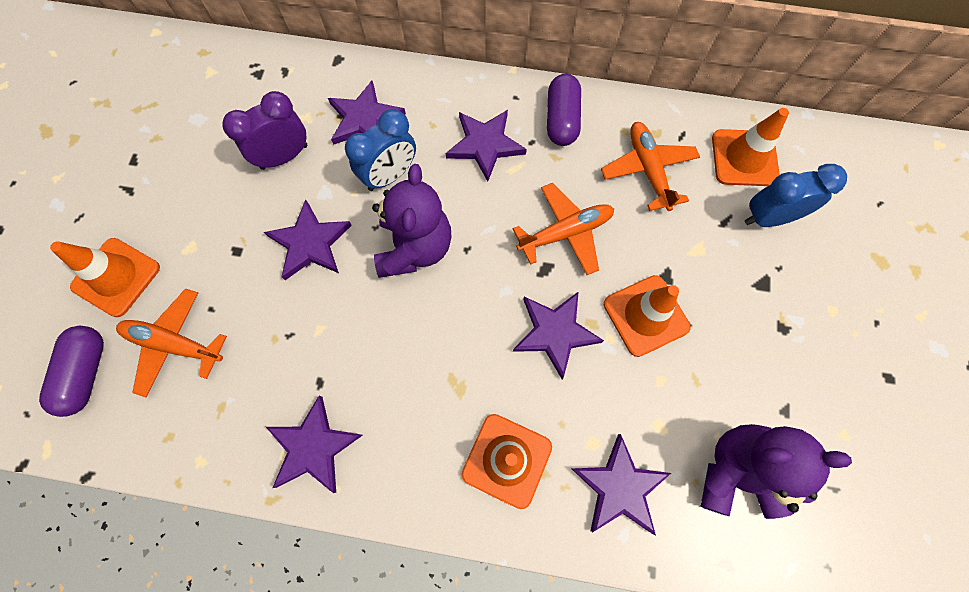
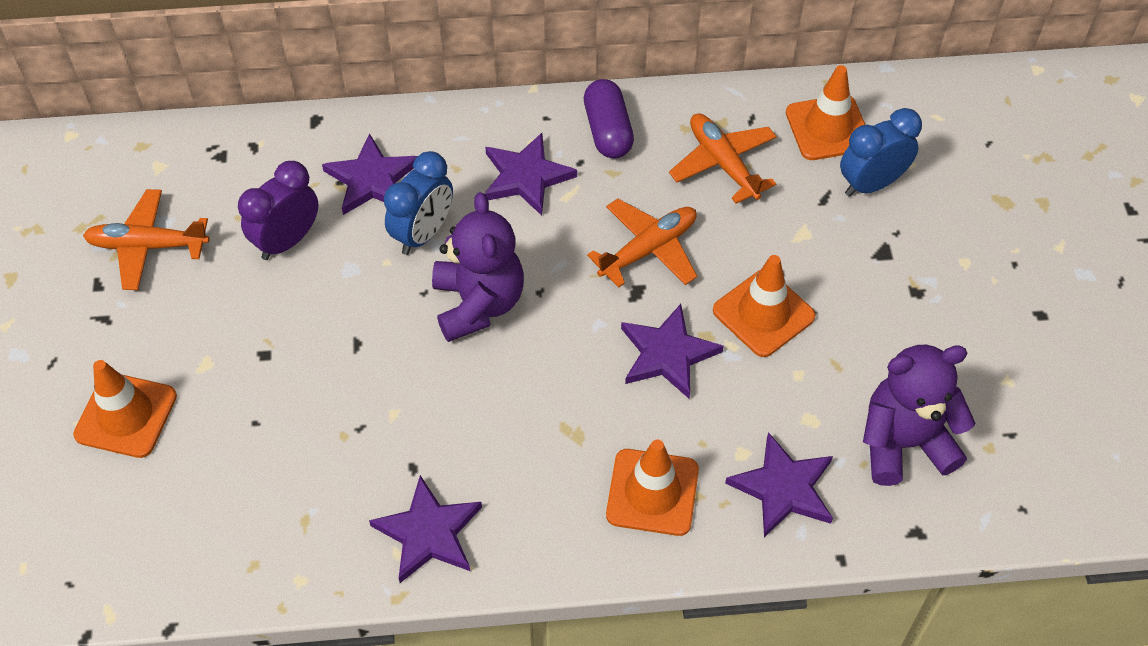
camera: 15 degrees left, 15 degrees down
purple capsule [39,326,104,417] -> none
orange plane [116,288,227,397] -> orange plane moved to [83,189,210,290]
purple star [264,199,352,280] -> none

